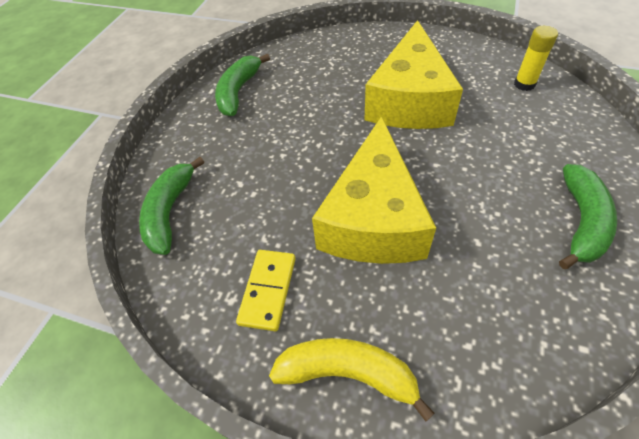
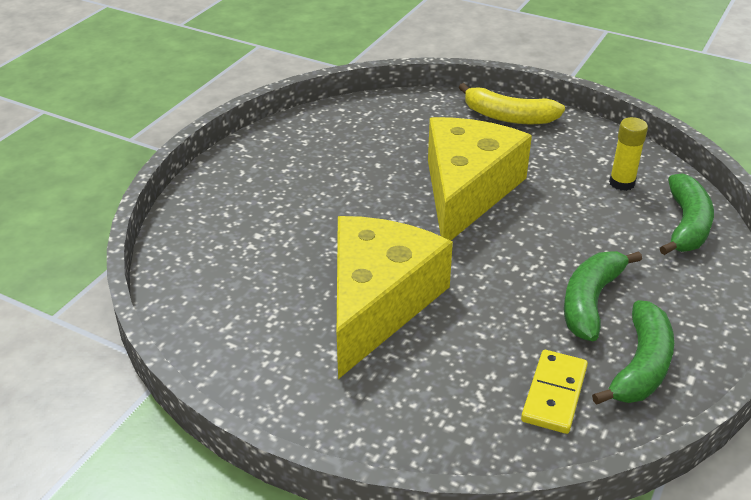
camera: 175 degrees left, 15 degrees down
yellow domino [236,250,296,331] -> yellow domino moved to [521,350,588,434]
yellow glue stick [514,26,558,91] -> yellow glue stick moved to [609,117,648,191]
green banana [559,164,617,269] -> green banana moved to [564,251,642,341]

